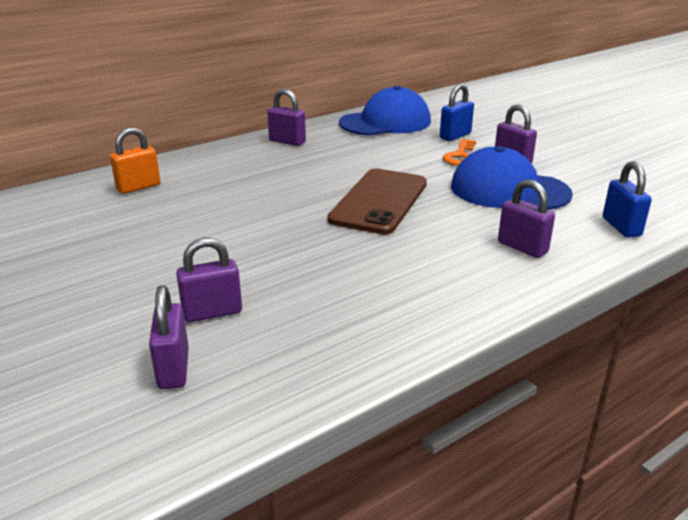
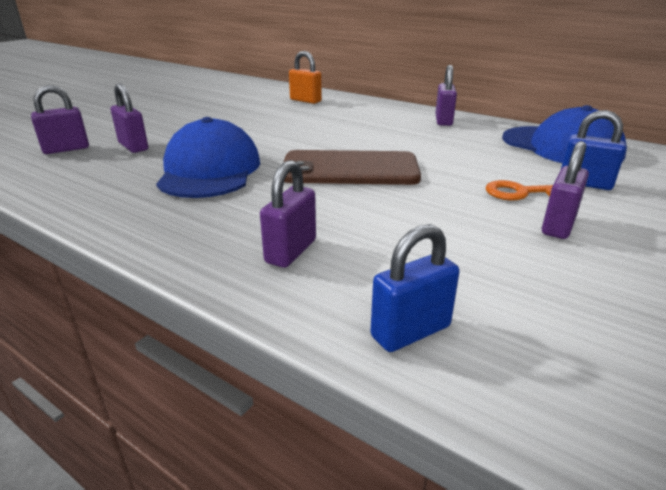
camera: 70 degrees right, 0 degrees up
blue cap [451,146,573,210] -> blue cap moved to [156,117,260,198]

